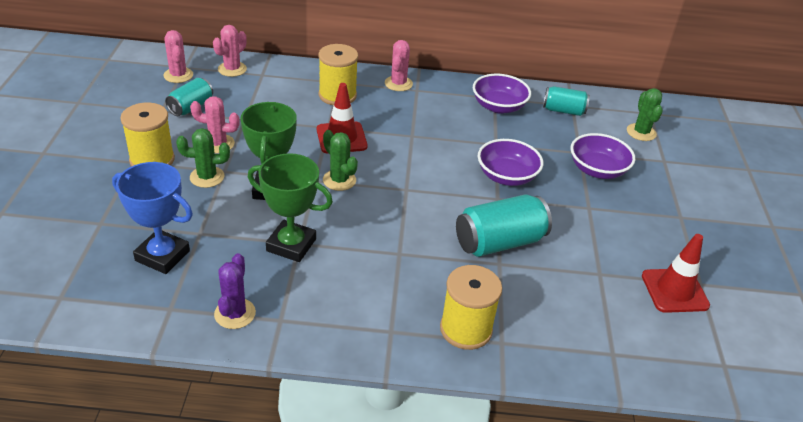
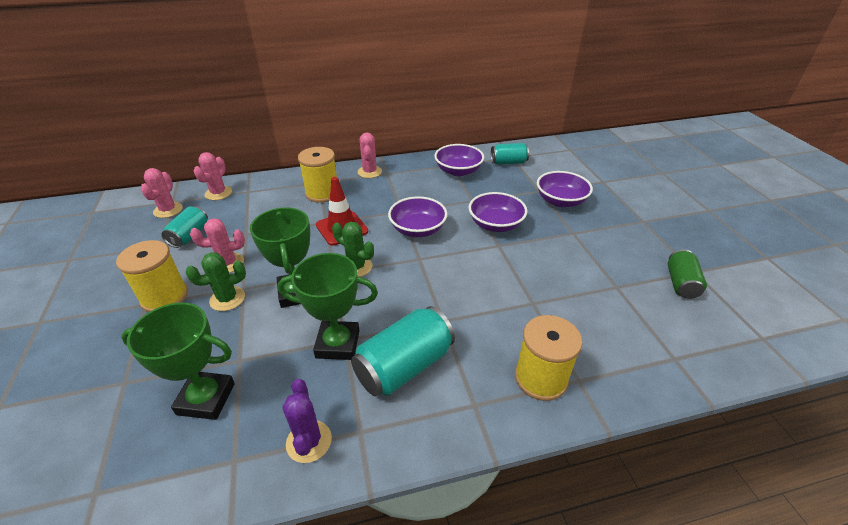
camera: 15 degrees left, 0 degrees up
blue trophy [112,162,193,274] -> green trophy [121,303,235,420]
pink cactus [163,30,193,83] -> pink cactus turned 45 degrees clockwise [141,168,183,218]
turquoise can [456,195,552,257] -> turquoise can moved to [351,306,455,396]
green cactus [627,88,663,141] -> none
red traffic cone [642,234,710,313] -> green can [668,249,707,299]
none -> purple bowl [388,196,448,237]

